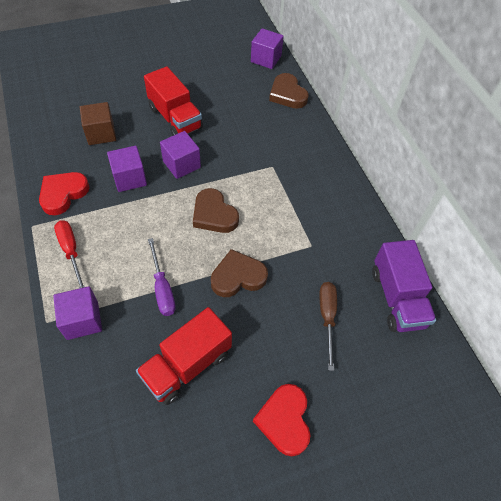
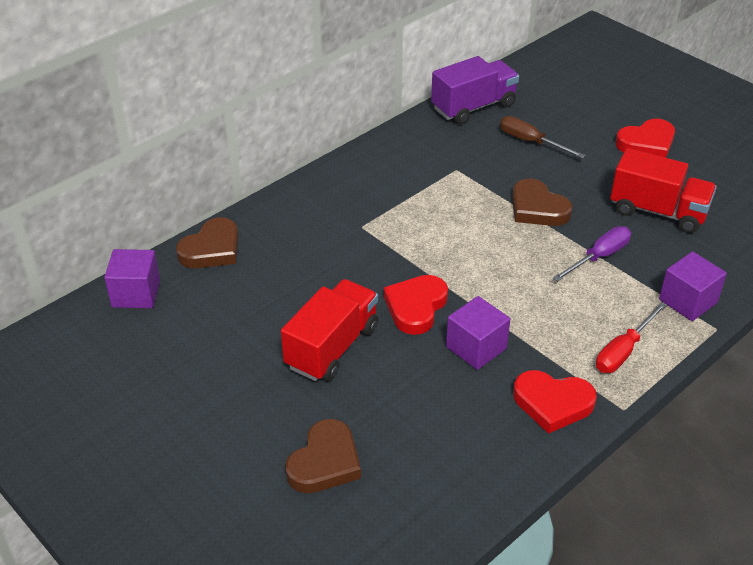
camera: 110 degrees left, 15 degrees down
brown cube [80,102,116,145] -> none
purple cube [160,131,201,179] -> red heart [384,275,448,335]
brown heart [193,188,239,233] -> brown heart moved to [286,419,361,493]
brown screwdriver [319,282,337,371] -> brown screwdriver turned 60 degrees clockwise [500,116,586,159]

